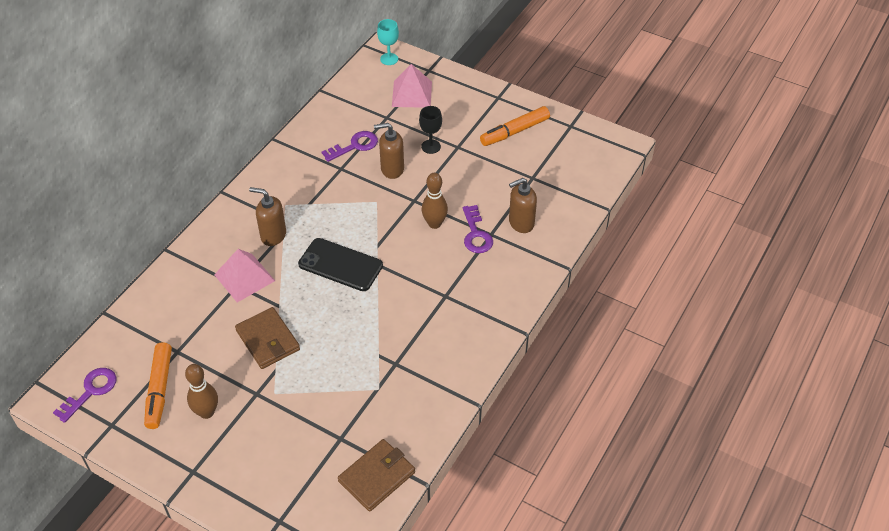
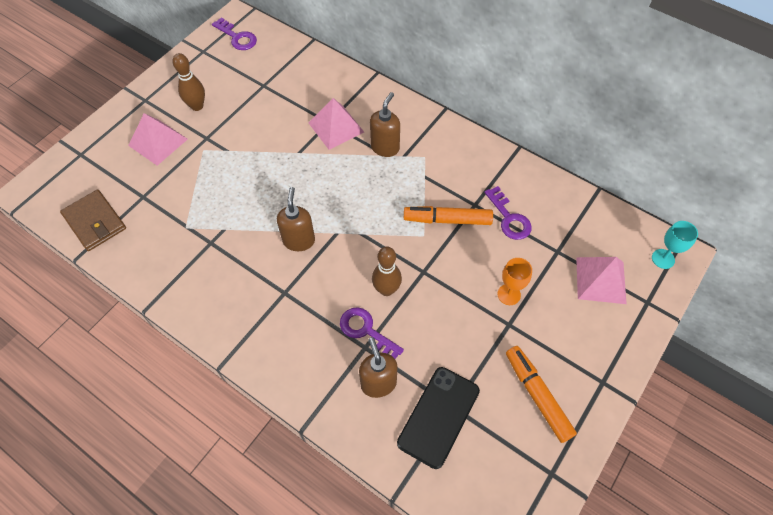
camera: 95 degrees right, 10 degrees up
orange marker [144,342,172,429] -> orange marker moved to [404,206,493,225]
brown wallet [235,307,300,369] -> none
black phone [298,238,383,291] -> black phone moved to [397,367,480,469]
brown soap dispenser [374,123,404,179] -> brown soap dispenser moved to [277,187,315,251]
black goblet [419,106,442,154] -> orange goblet [497,258,532,305]
purple key [463,205,493,253] -> purple key turned 45 degrees clockwise [340,307,404,359]
none -> pink pyramid [128,113,188,166]

